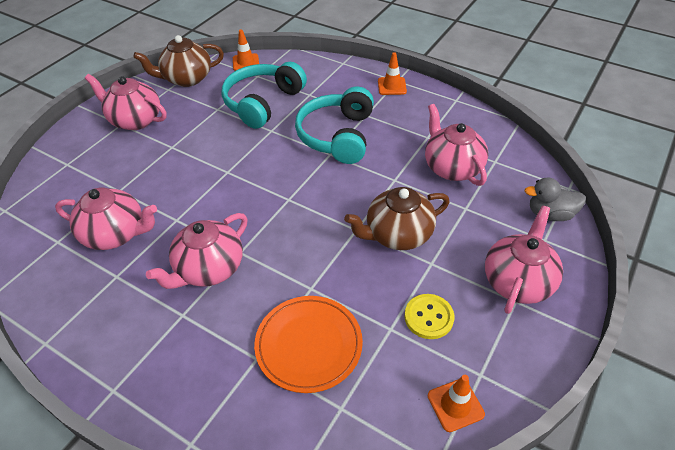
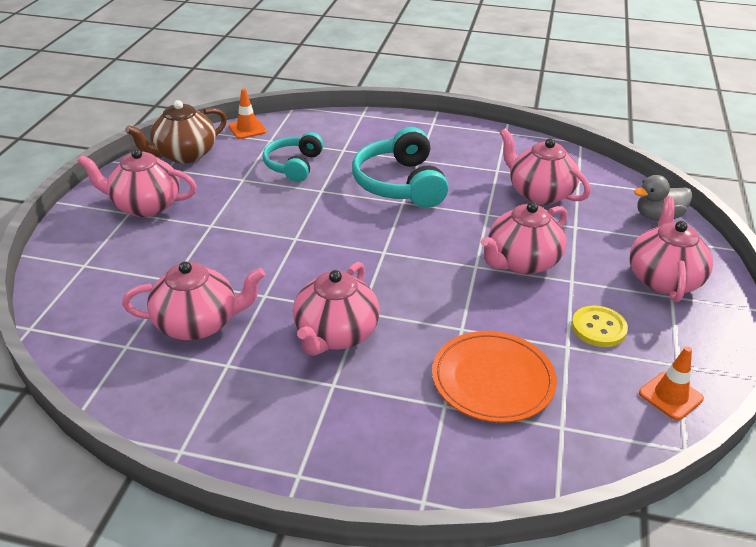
camera: 20 degrees left, 10 degrees down
turquoise headphones [222,62,307,129] -> turquoise headphones [263,132,324,182], size x0.65
brown teapot [344,187,450,250] -> pink teapot [481,202,567,275]
orange traffic cone [378,52,407,95] -> none

